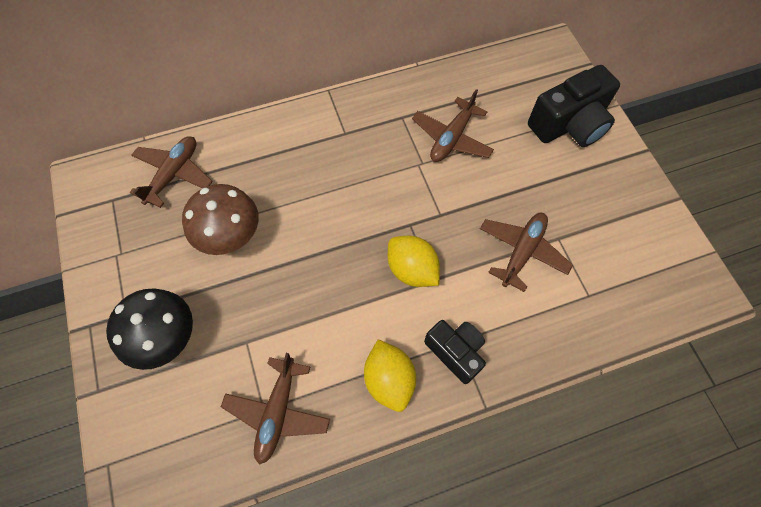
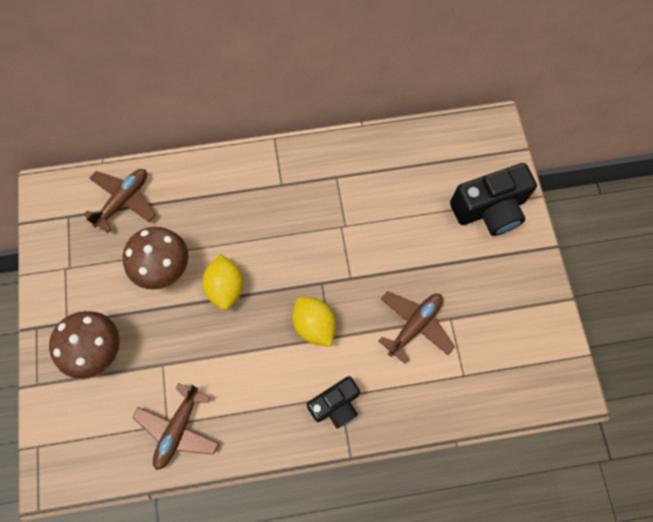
camera: 10 degrees right, 5 degrees up
black mushroom [106,289,193,370] -> brown mushroom [49,311,120,379]
yellow lemon [364,339,416,412] -> yellow lemon moved to [202,254,244,310]
brown plane [412,89,494,162] -> none
black camera [424,320,486,384] -> black camera turned 90 degrees clockwise [307,376,360,428]

